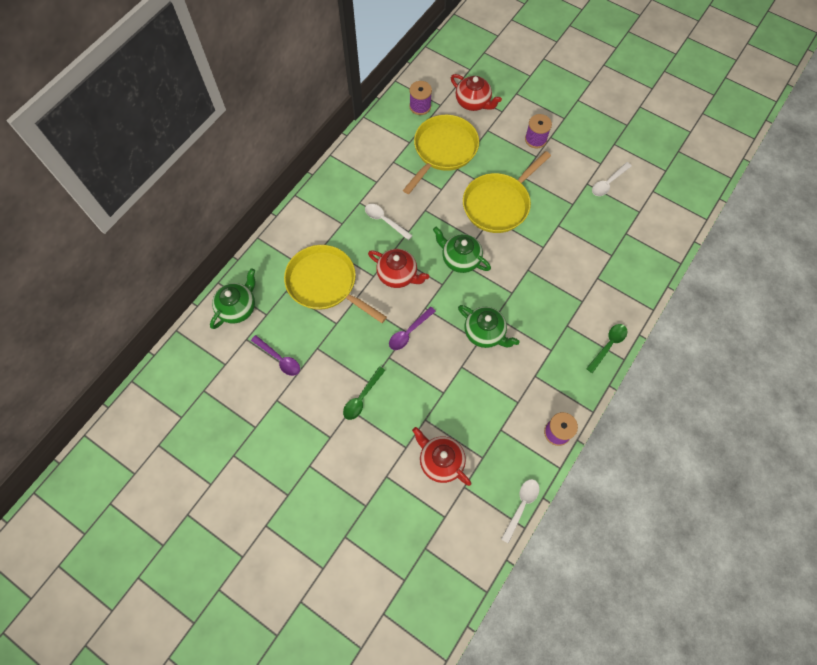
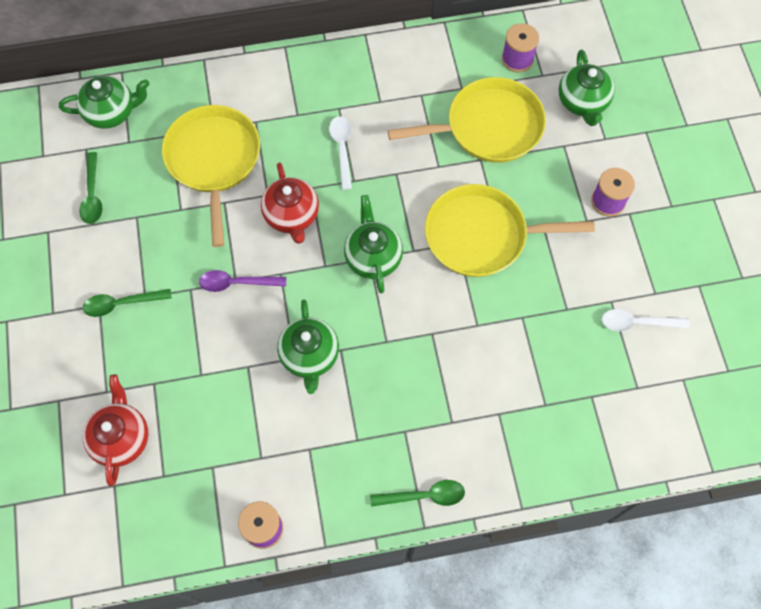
camera: 45 degrees right, 0 degrees up
purple spoon [251,335,300,376] -> green spoon [79,152,103,224]
red teapot [451,74,502,111] -> green teapot [559,49,615,126]
white spoon [501,479,540,544] -> none

